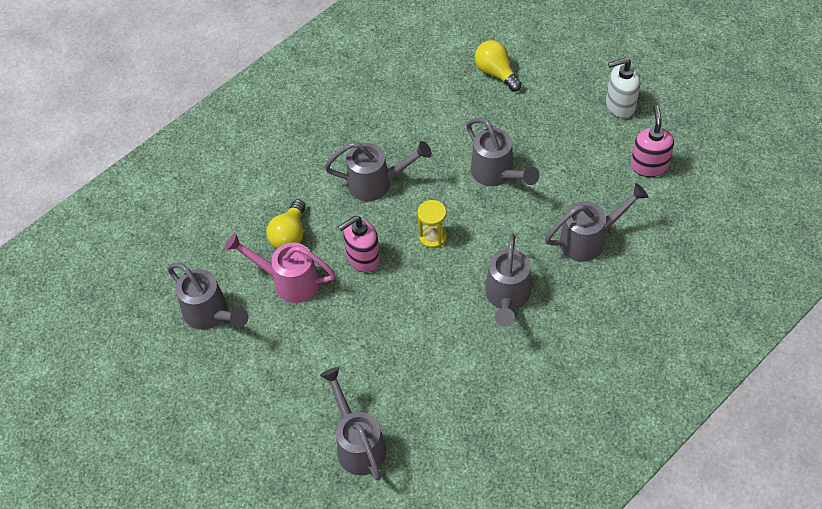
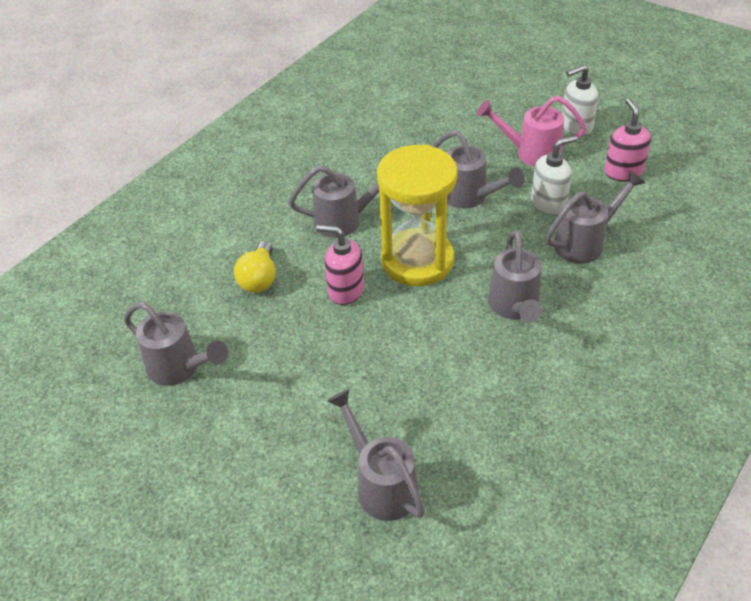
camera: 10 degrees left, 10 degrees down
pink watering can [225,233,336,303] -> pink watering can moved to [477,96,587,167]
pink soap dispenser [338,216,380,273] -> pink soap dispenser turned 60 degrees clockwise [316,225,364,305]
yellow hourglass [417,200,447,248] -> yellow hourglass [377,144,458,286], size x2.36
yellow light bulb [475,40,522,92] -> none
none -> white soap dispenser [531,135,577,216]

